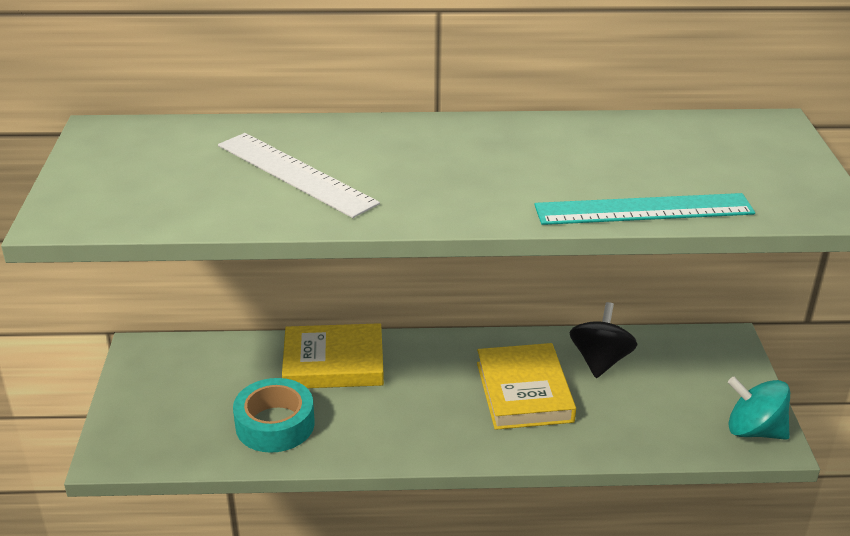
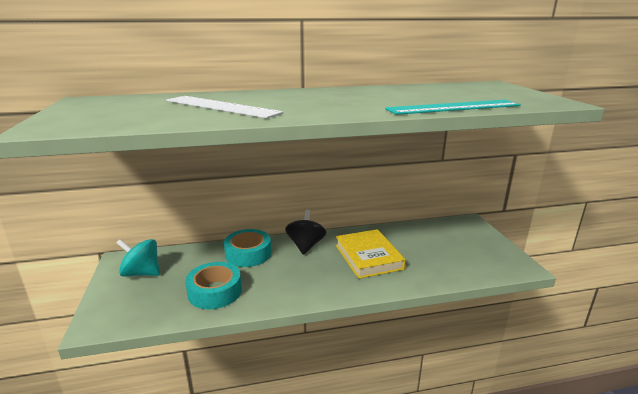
camera: 10 degrees left, 10 degrees down
yellow book [282,323,384,388] -> turquoise tape [224,229,271,267]
black spinning top [570,302,638,378] -> black spinning top moved to [285,210,326,255]
turquoise spinning top [728,377,790,440] -> turquoise spinning top moved to [116,239,160,277]

